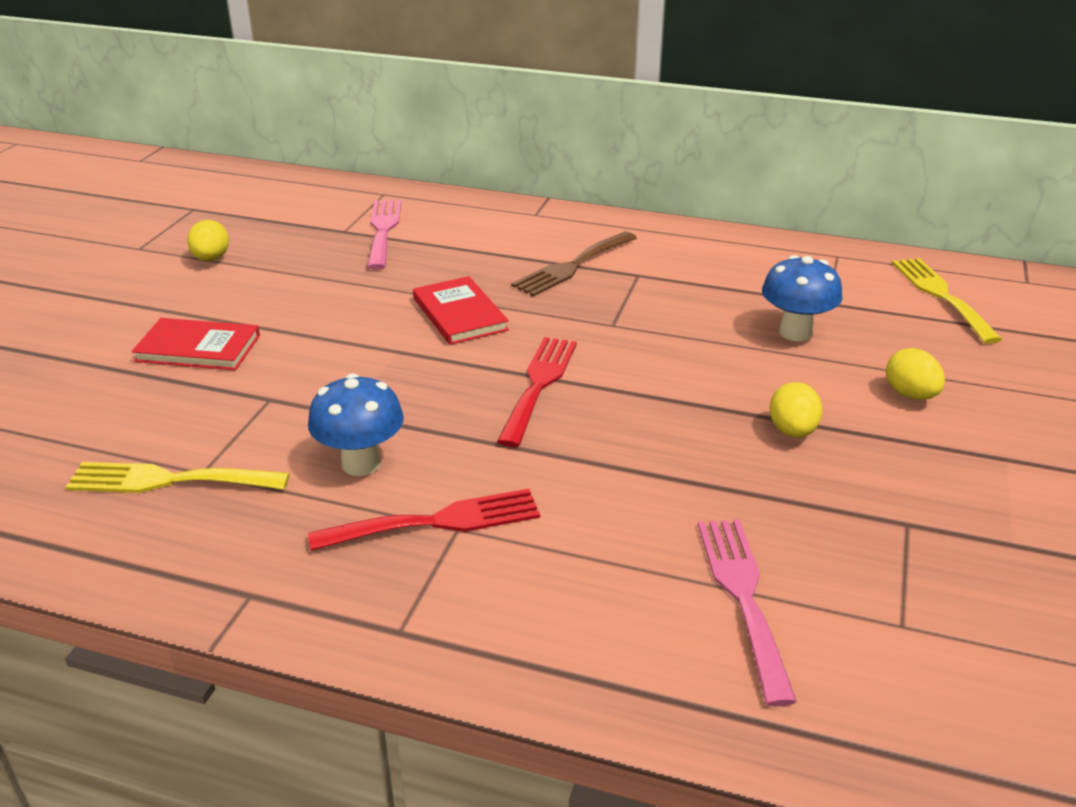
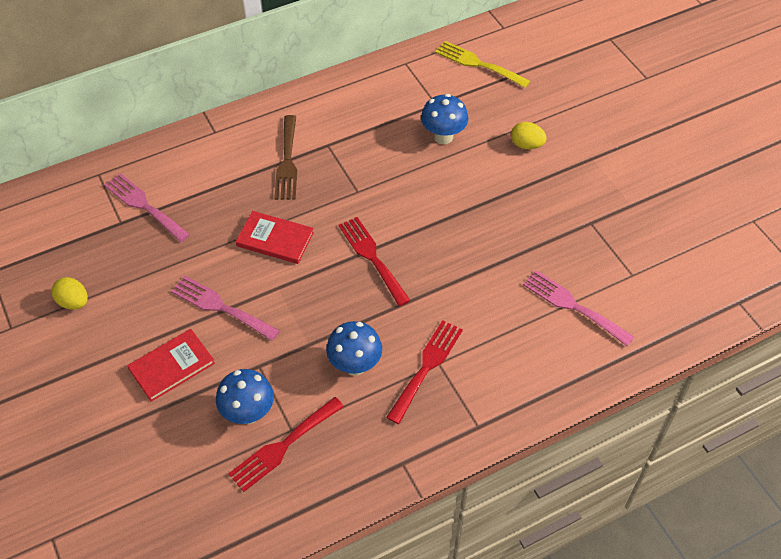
camera: 45 degrees left, 20 degrees up
yellow fork [66,462,290,493] -> red fork [228,397,344,492]
yellow egg [769,382,822,438] -> none
none -> pink fork [171,276,280,341]
none -> blue mushroom [216,369,274,424]

